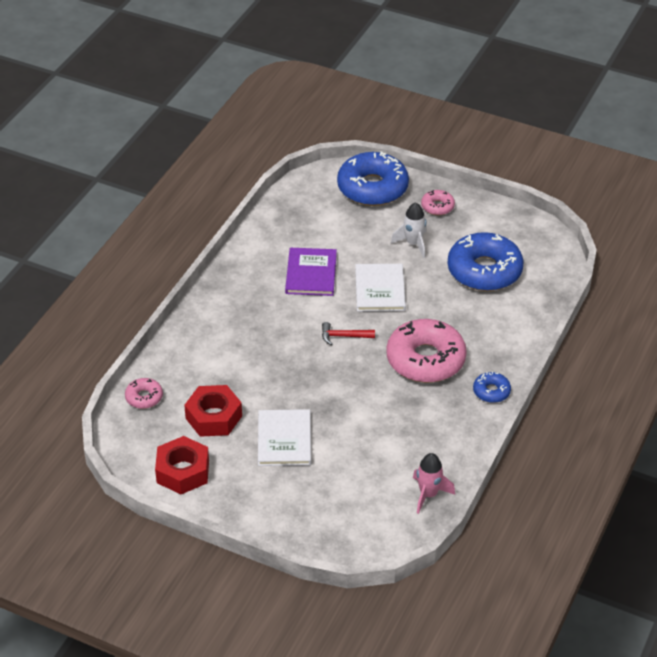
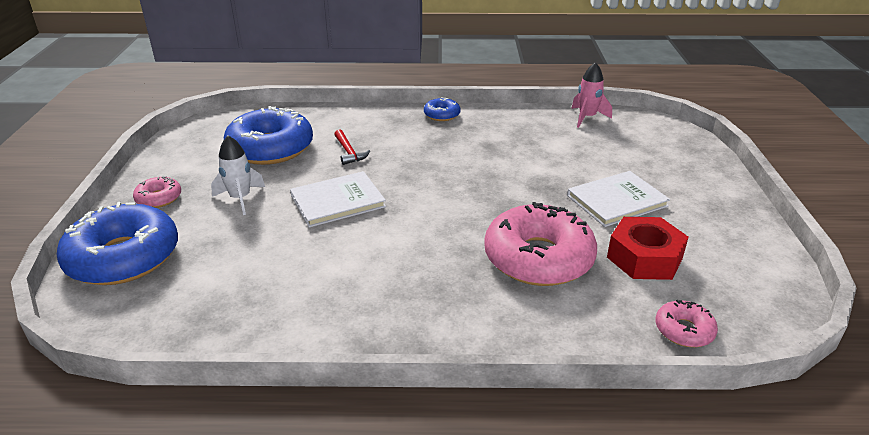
camera: 115 degrees left, 10 degrees down
red nut [155,436,209,494] -> none
purple book [285,248,337,296] -> none
red hammer [322,322,375,345] -> red hammer moved to [334,129,370,165]
pink donut [386,319,467,383] -> pink donut moved to [484,202,597,286]

